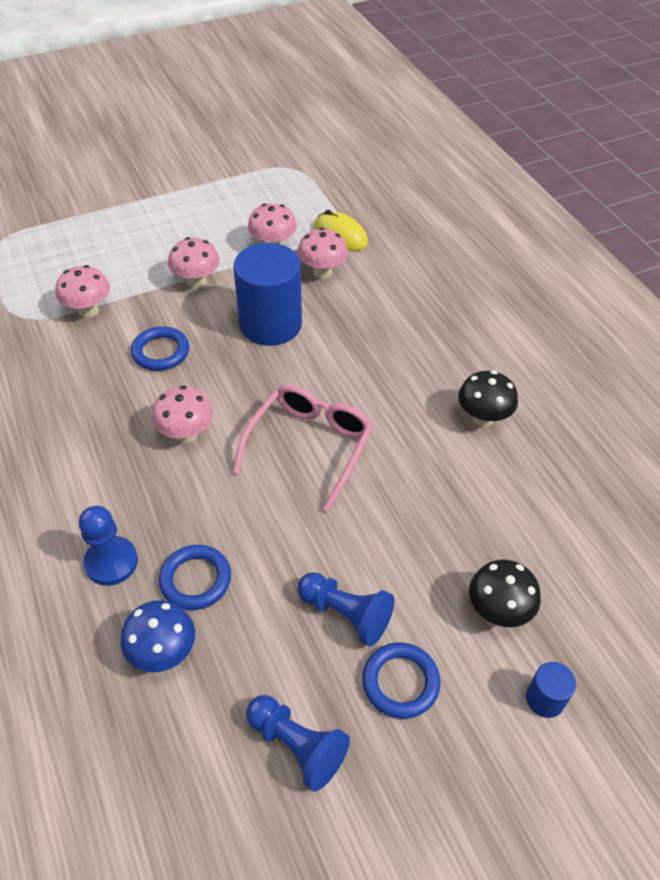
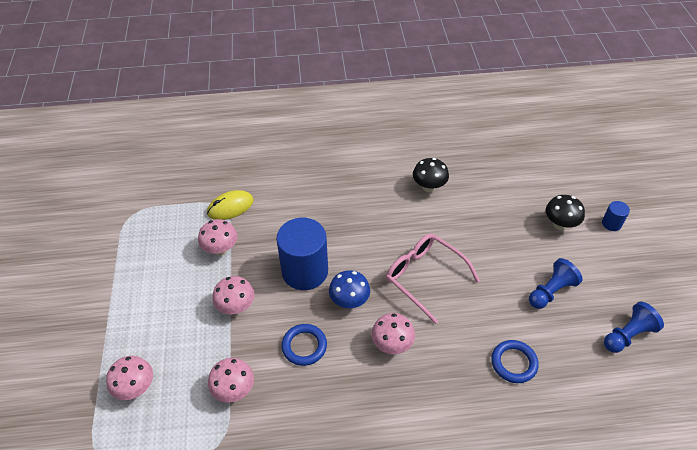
camera: 70 degrees left, 0 degrees up
blue pawn [79,506,138,586] -> none
blue mushroom [120,600,195,673] -> blue mushroom moved to [329,270,370,308]
pink mushroom [297,227,348,279] -> pink mushroom moved to [106,356,153,400]
blue ring [362,643,441,719] -> none

